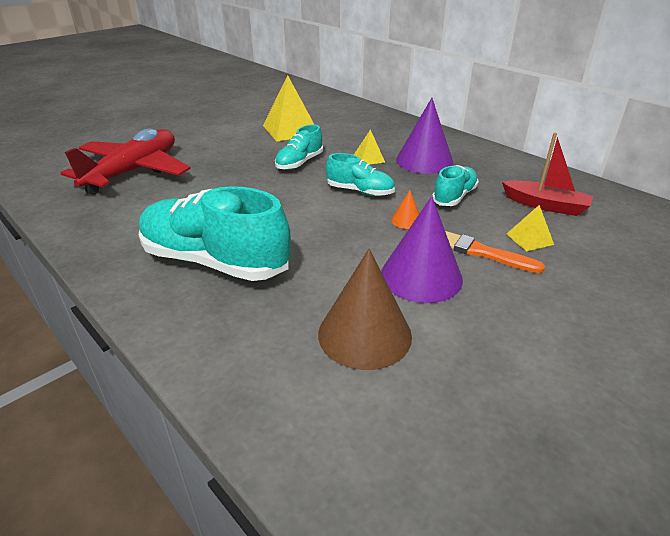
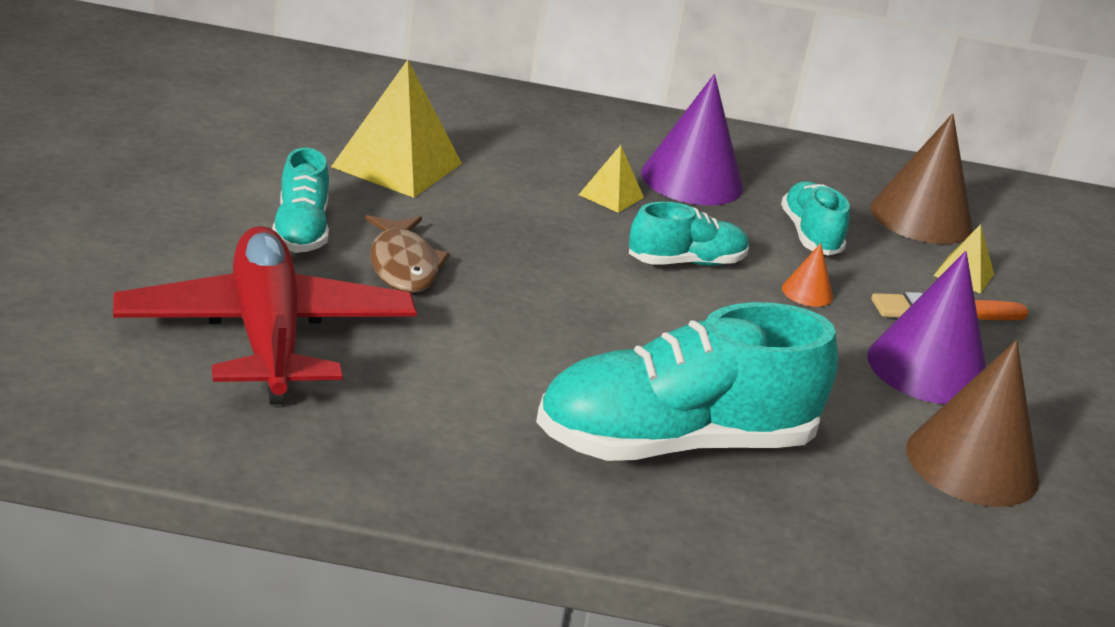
camera: 45 degrees left, 5 degrees down
turquoise shoe [275,125,323,170] -> turquoise shoe moved to [272,148,329,253]
red boat [502,133,593,216] -> brown cone [870,113,973,244]
none -> brown fish [365,215,450,293]

